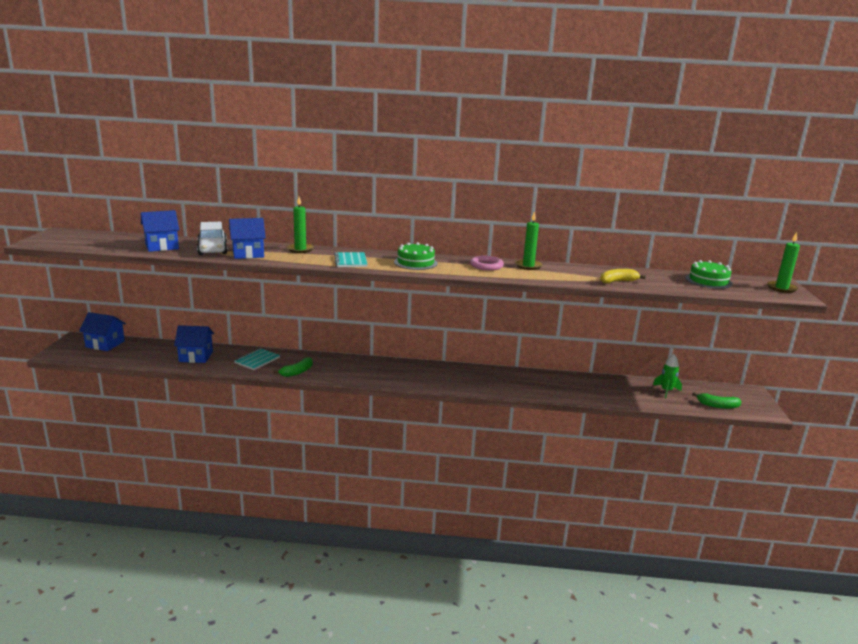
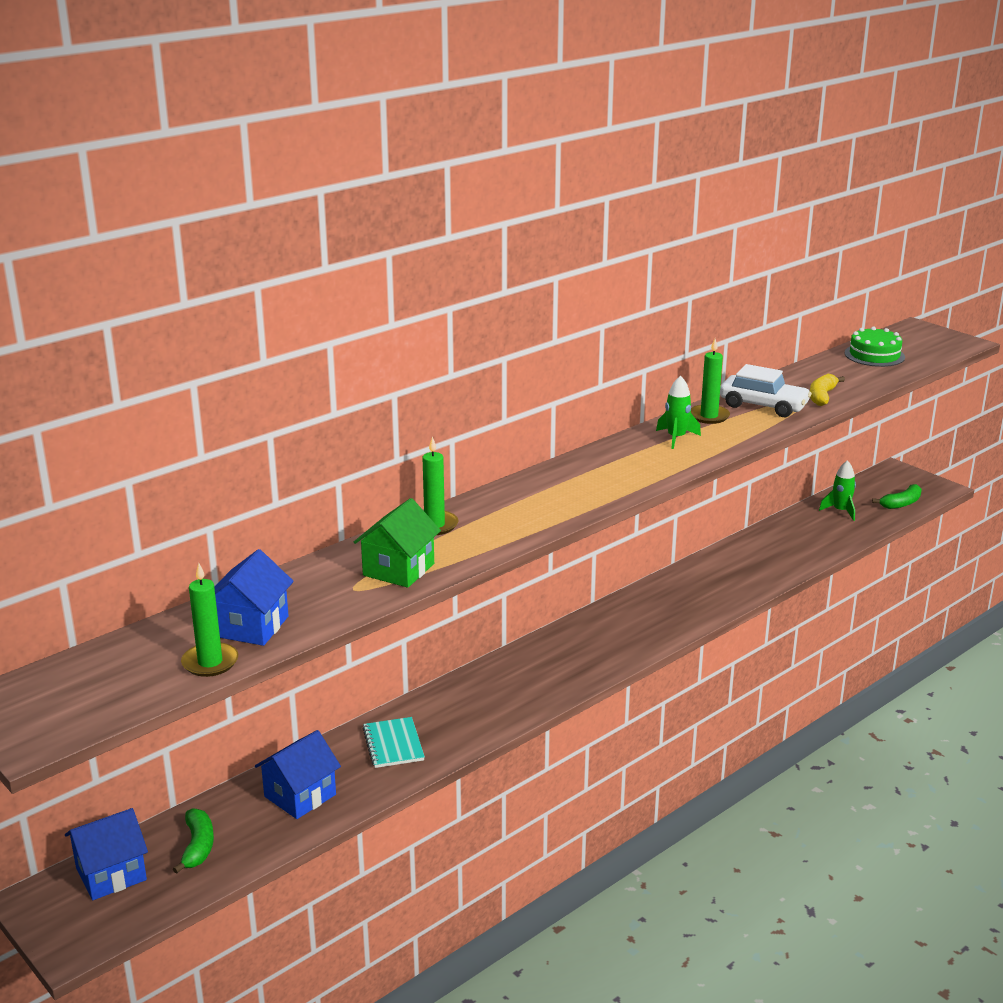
camera: 45 degrees left, 5 degrees up
white car [197,222,228,255] -> white car moved to [720,364,812,417]
blue house [229,218,266,259] -> green house [354,498,441,588]
green banana [274,357,313,377] -> green banana moved to [173,808,214,874]
turquoise notebook [334,252,368,267] -> none
green cake [394,242,438,270] -> none
pink ring [470,256,504,271] -> green rocket [656,376,701,449]
green candle [767,232,800,293] -> green candle moved to [181,563,238,677]

